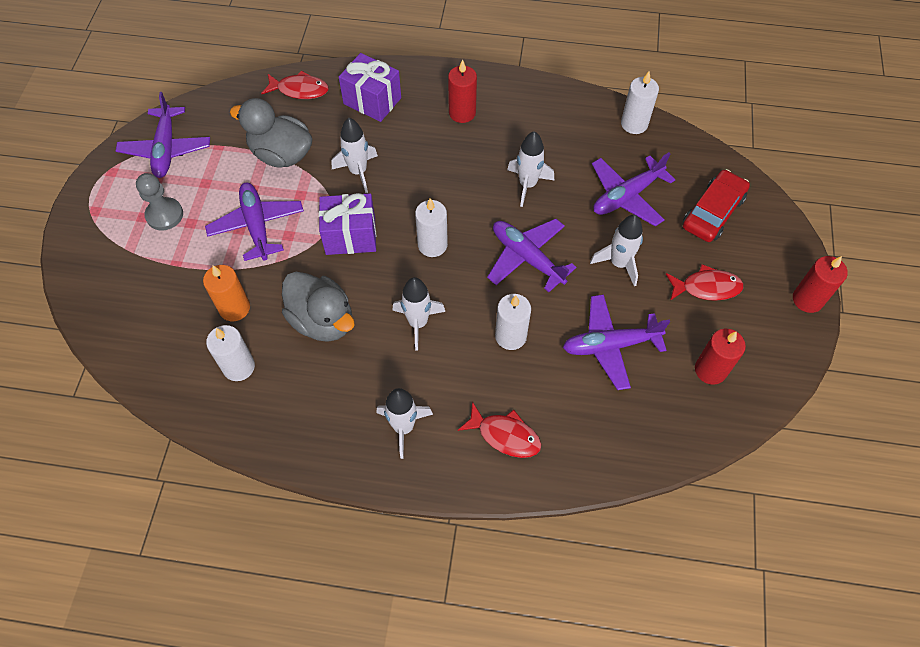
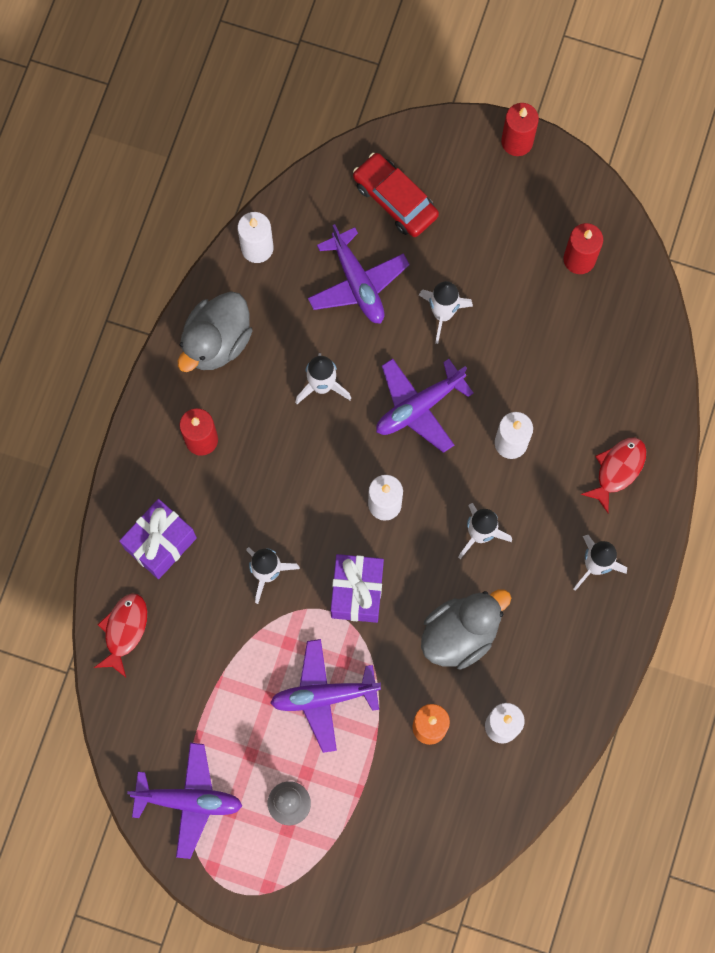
camera: 80 degrees left, 15 degrees up
grey duck [230,98,312,167] -> grey duck moved to [178,291,253,372]
purple plane [563,294,670,390] -> none
red fish [666,264,744,301] -> none

